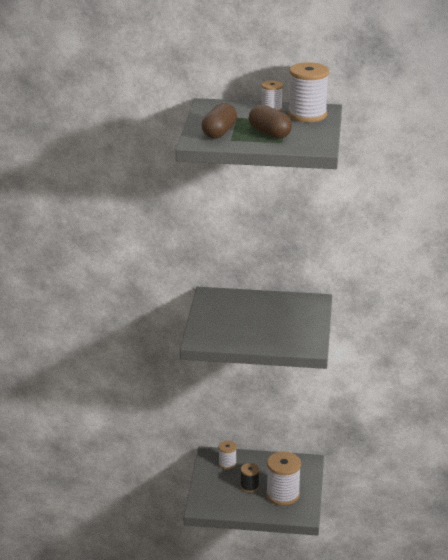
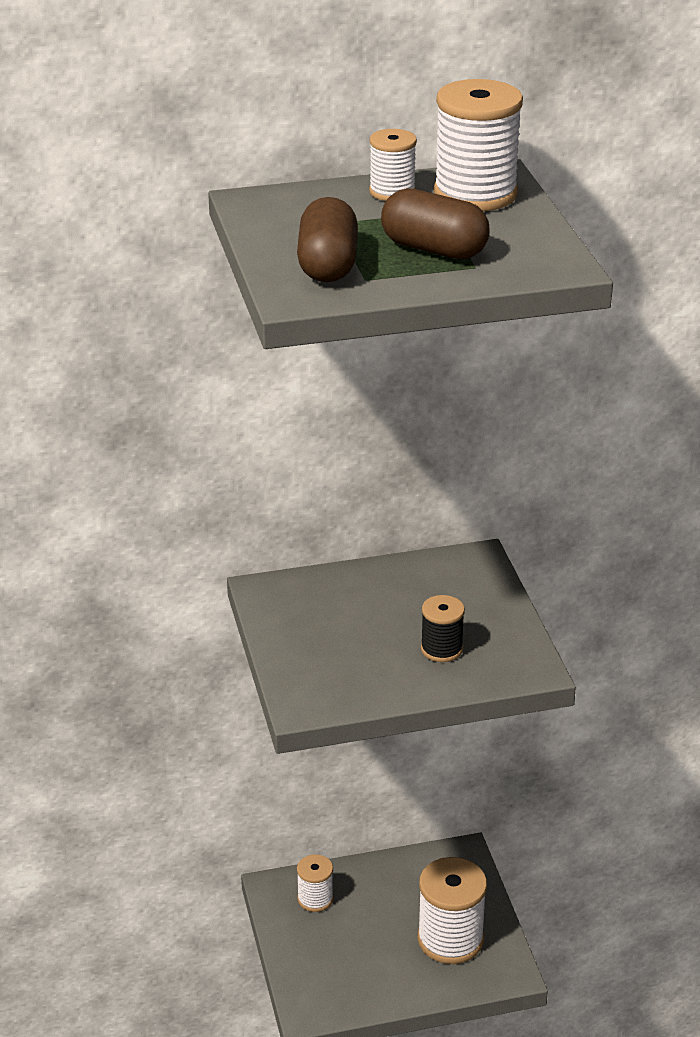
camera: 20 degrees left, 5 degrees up
black spool [240,463,259,493] -> black spool moved to [421,595,465,662]

